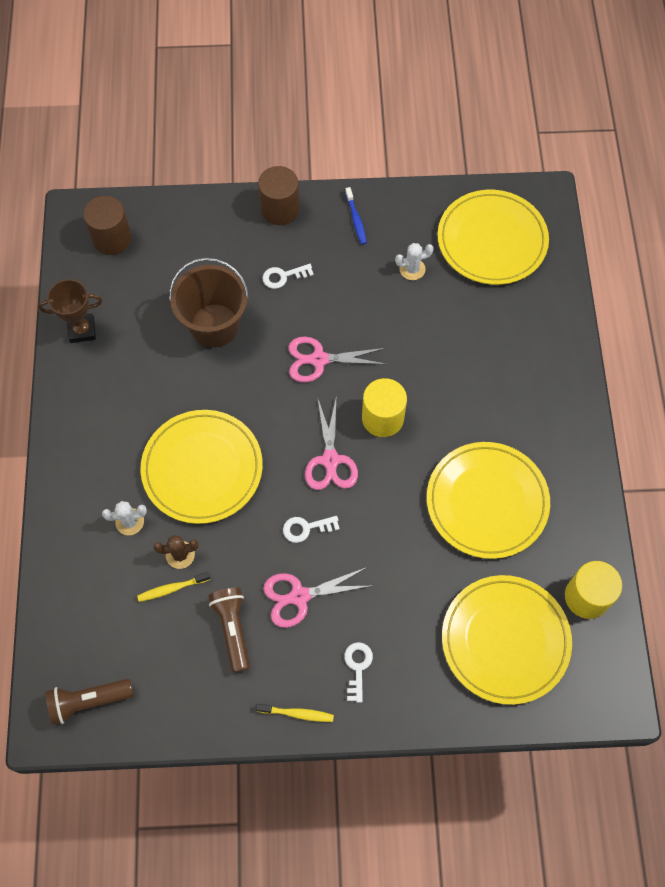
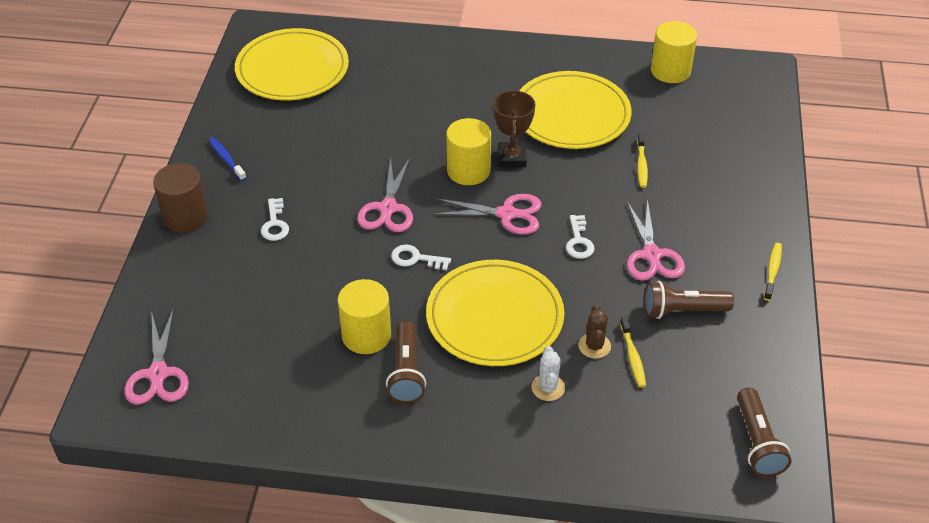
camera: 80 degrees left, 20 degrees down
brown trophy [38,279,103,343] -> brown trophy moved to [493,90,536,167]
brown cylinder [83,196,132,255] -> pink scissors [124,308,189,405]
brown bucket [169,258,249,348] -> none
white key [344,642,373,703] -> white key moved to [391,245,451,270]
blue toothbrush [345,187,367,245] -> blue toothbrush turned 120 degrees counterclockwise [209,137,246,181]
white cactus [395,243,434,280] -> none
yellow plate [442,575,572,705] -> none
none -> yellow cylinder [338,279,391,354]
none -> brown flashlight [386,321,426,404]
none -> yellow toothbrush [637,133,648,188]

